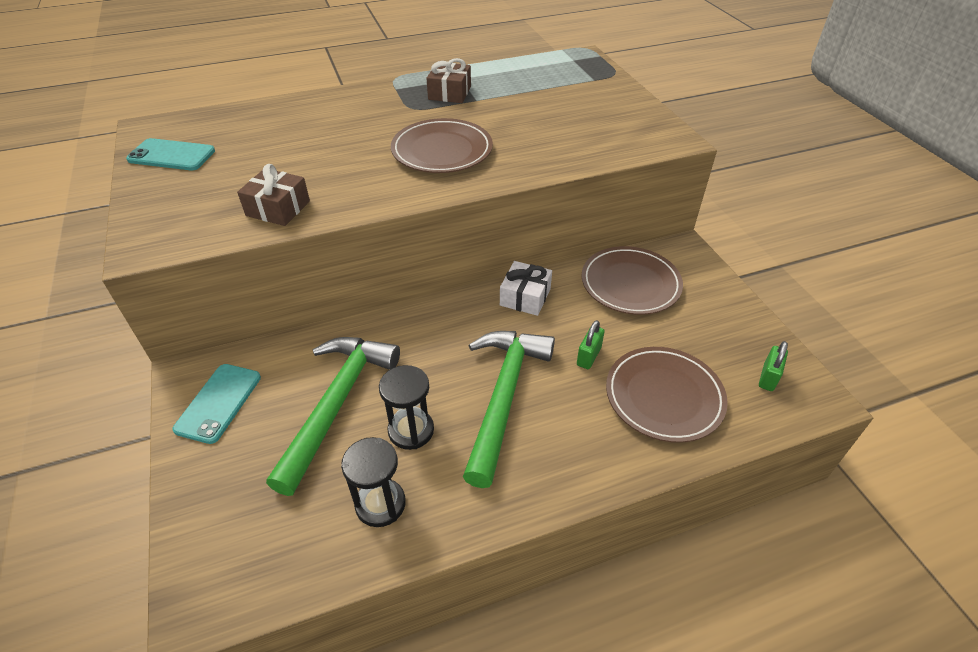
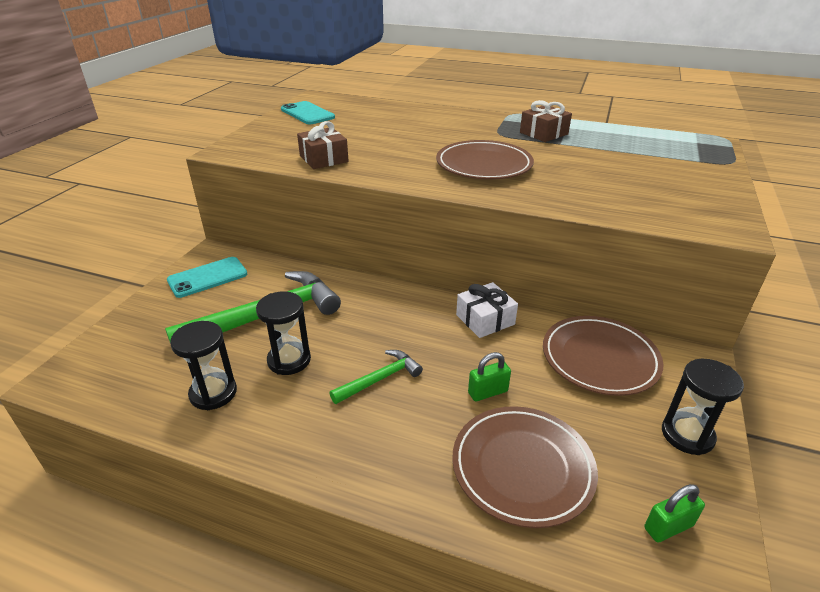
camera: 40 degrees right, 10 degrees down
green hammer [463,331,555,488] -> green hammer [329,350,423,404], size x0.51
none -> black hourglass [662,359,744,455]

